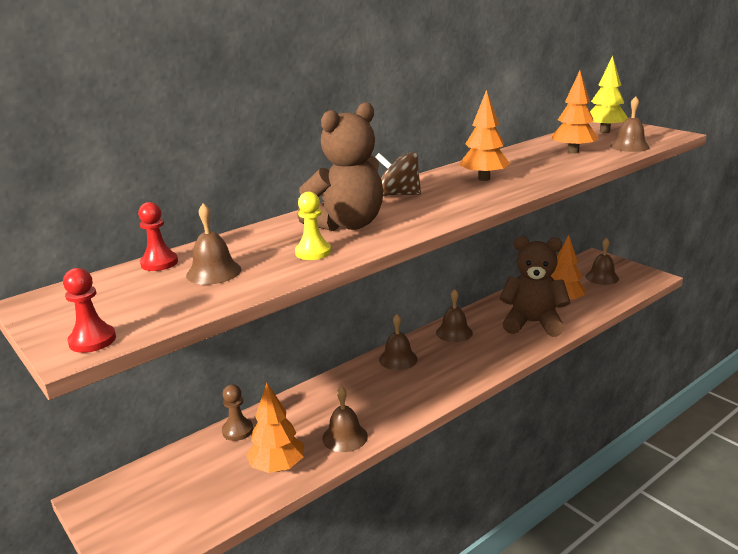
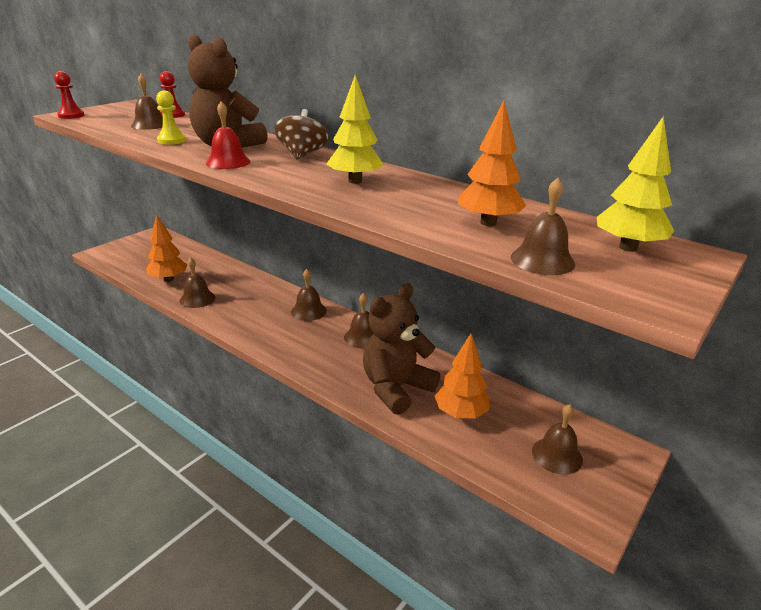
camera: 75 degrees right, 5 degrees up
brown pawn [222,384,253,441] -> none
orange tree [460,90,510,181] -> yellow tree [326,75,384,184]
brown teddy bear [500,236,570,337] -> brown teddy bear turned 135 degrees counterclockwise [363,283,440,415]
none -> red bell [206,101,250,169]

